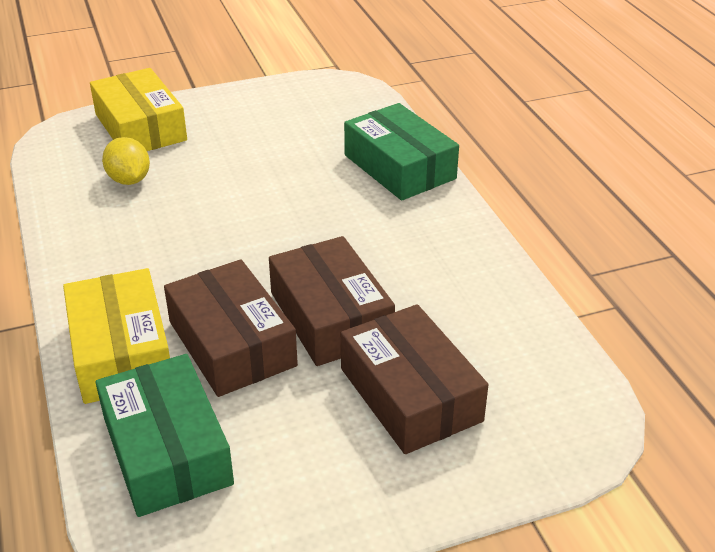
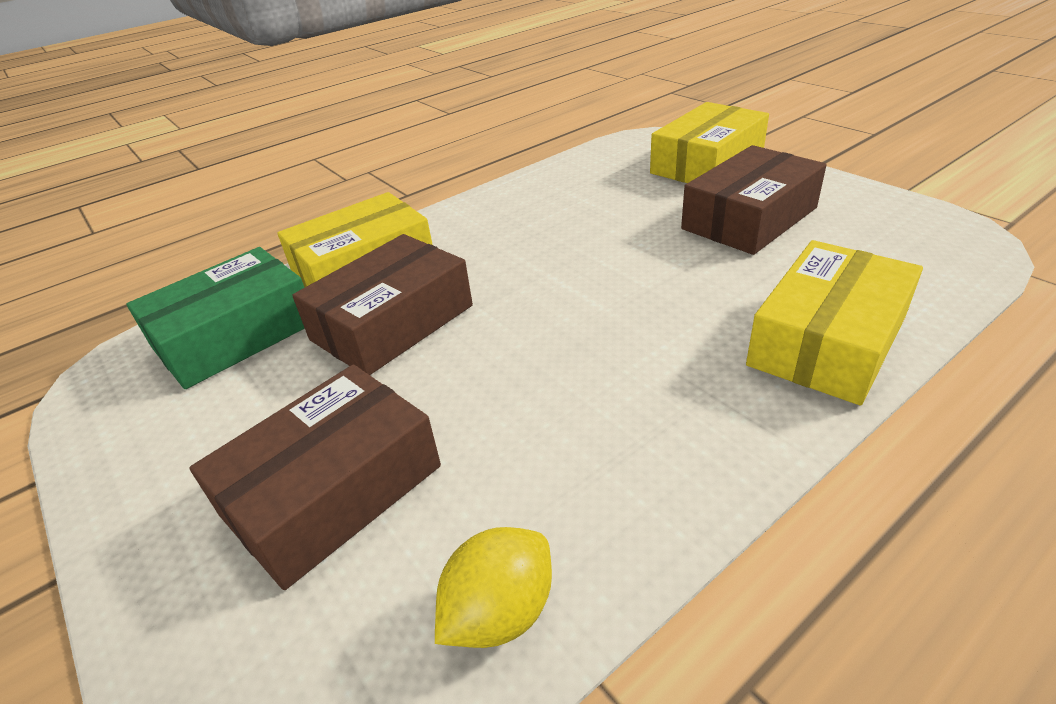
camera: 75 degrees right, 0 degrees up
yellow lemon [102,137,150,185] -> yellow lemon moved to [435,527,552,648]
brown box [269,236,395,366] -> brown box moved to [681,145,827,255]
green box [344,103,459,201] -> yellow box [746,240,923,405]

